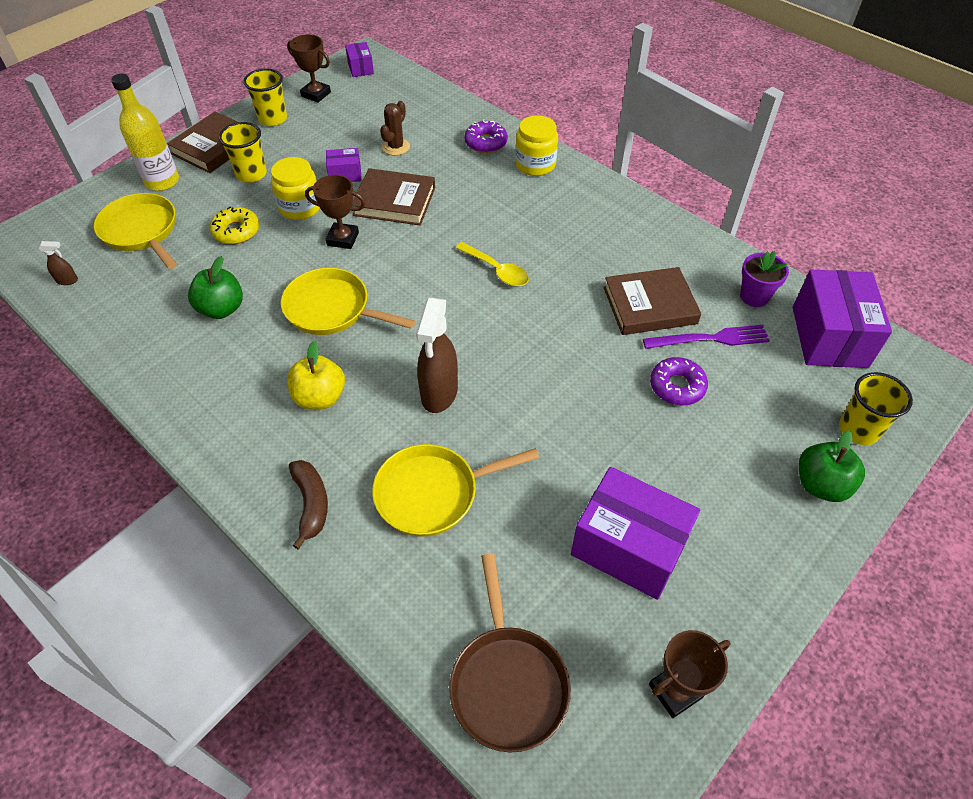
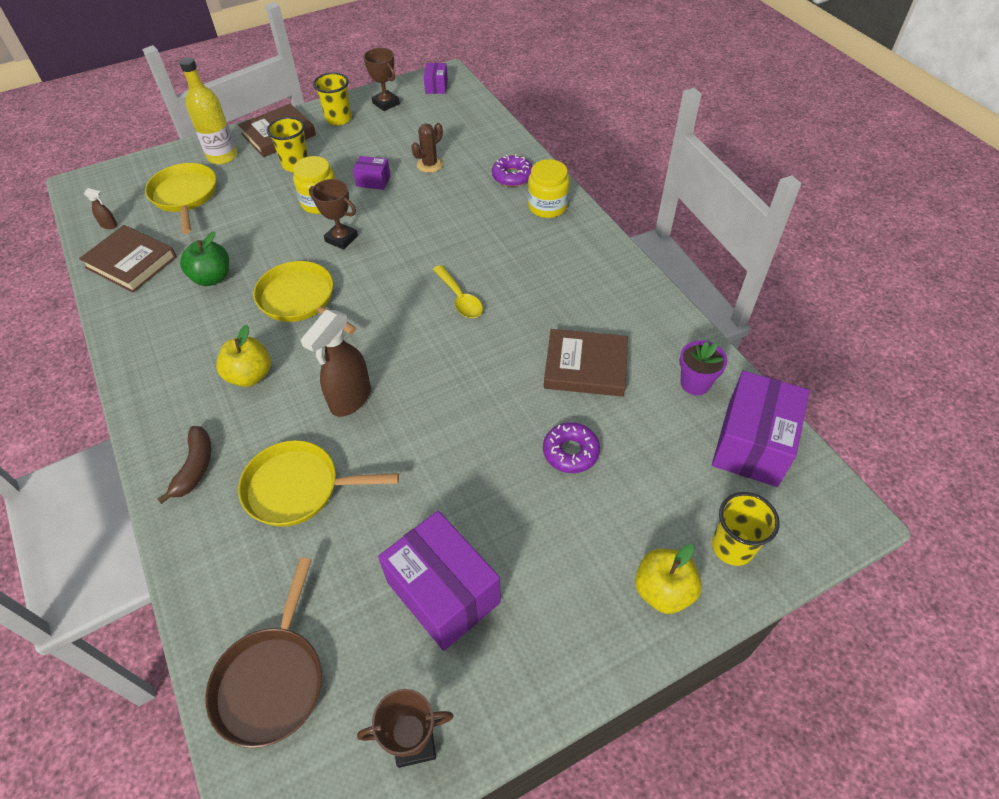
camera: 20 degrees right, 0 degrees up
yellow donut [210,207,259,244] -> none
brown book [352,168,435,226] -> brown book moved to [79,225,176,293]
purple fork [643,325,770,349] -> none
green apple [799,430,865,502] -> yellow apple [635,544,702,614]

